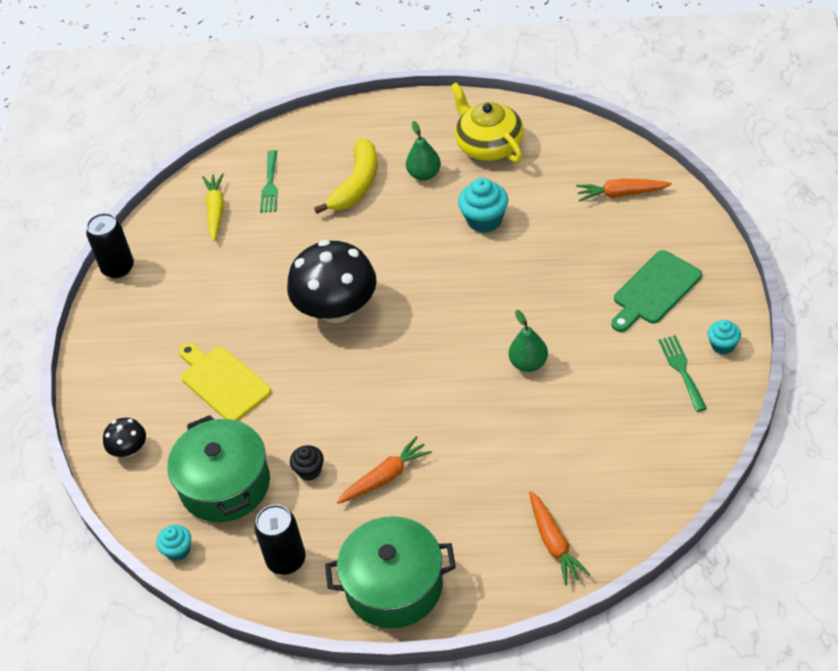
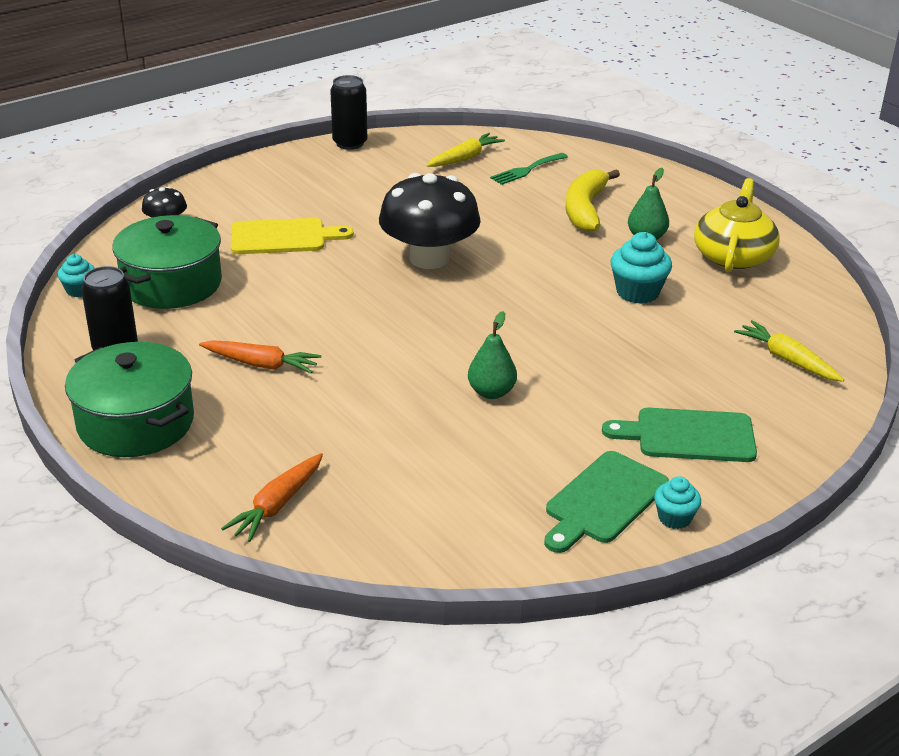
camera: 45 degrees right, 15 degrees down
yellow cutting board [179,343,271,421] -> yellow cutting board turned 75 degrees clockwise [231,218,354,254]
black cupcake [290,445,324,481] -> none
yellow banana [314,138,377,214] -> yellow banana turned 120 degrees clockwise [566,169,620,232]
orange carrot [576,179,672,202] -> yellow carrot [734,320,844,382]
green fork [658,335,707,412] -> green cutting board [544,451,669,553]

